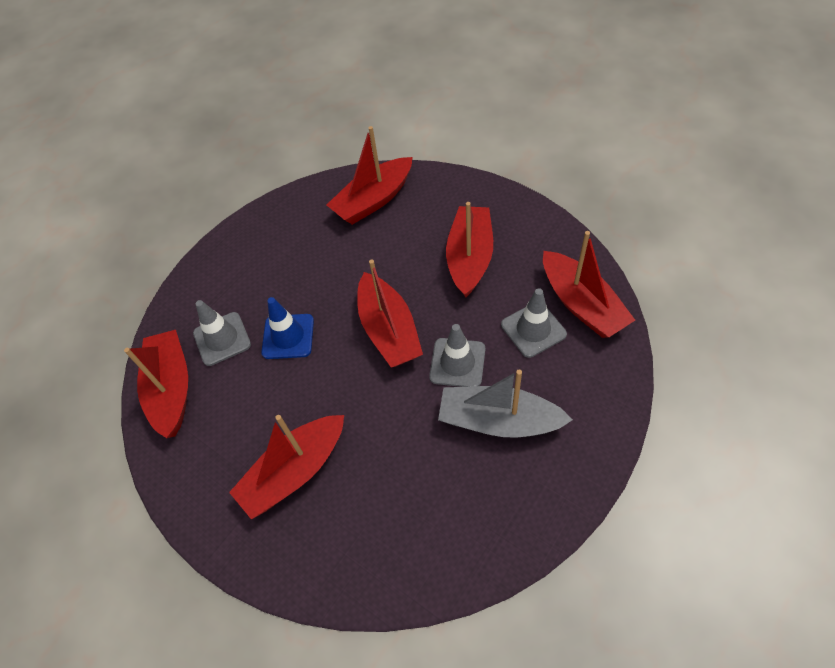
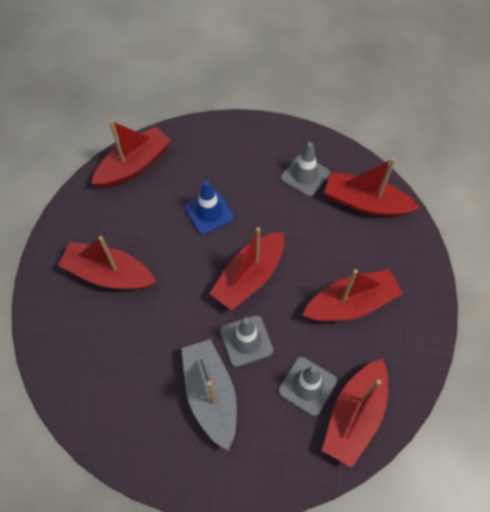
camera: 55 degrees right, 5 degrees up
grey traffic cone [193,300,251,366] -> grey traffic cone moved to [281,142,330,197]

